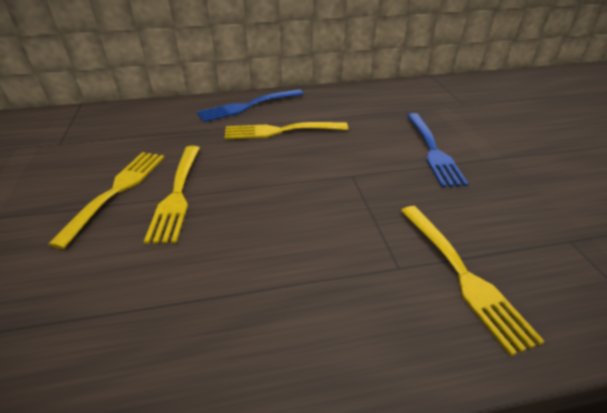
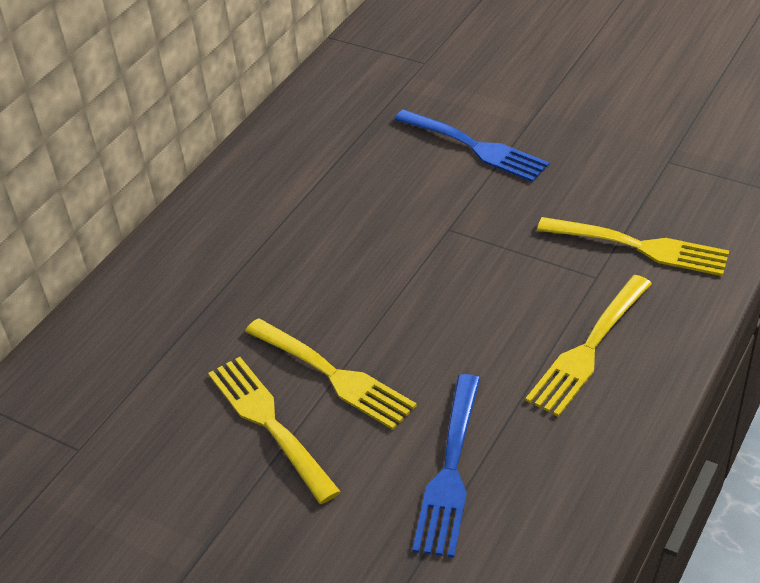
camera: 45 degrees left, 5 degrees up
blue fork [197,89,304,122] -> blue fork moved to [412,374,481,558]
yellow fork [225,122,348,139] -> yellow fork moved to [525,275,652,417]

